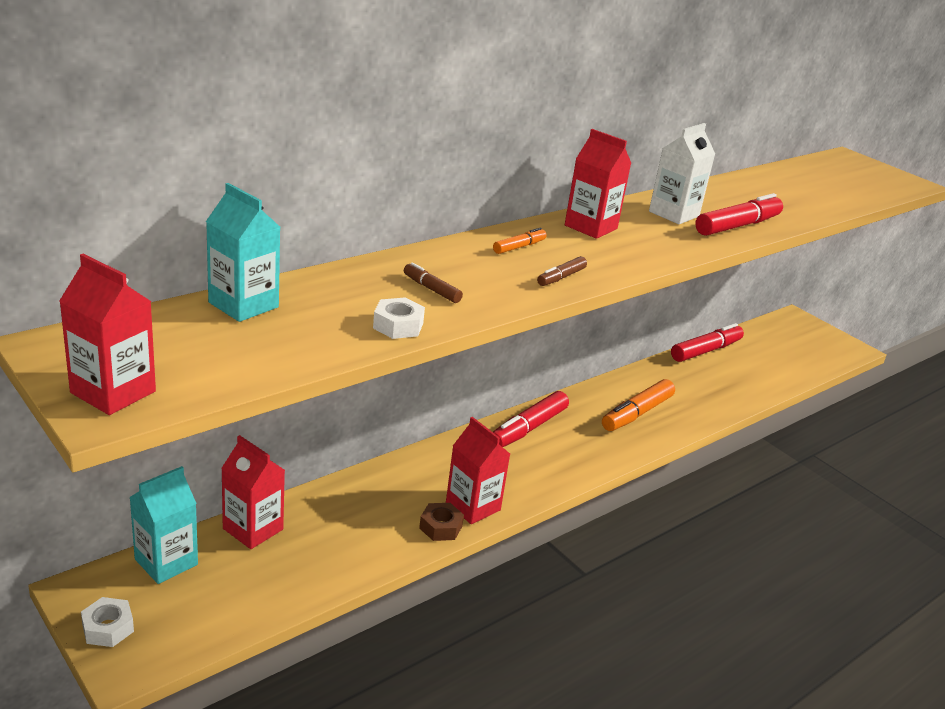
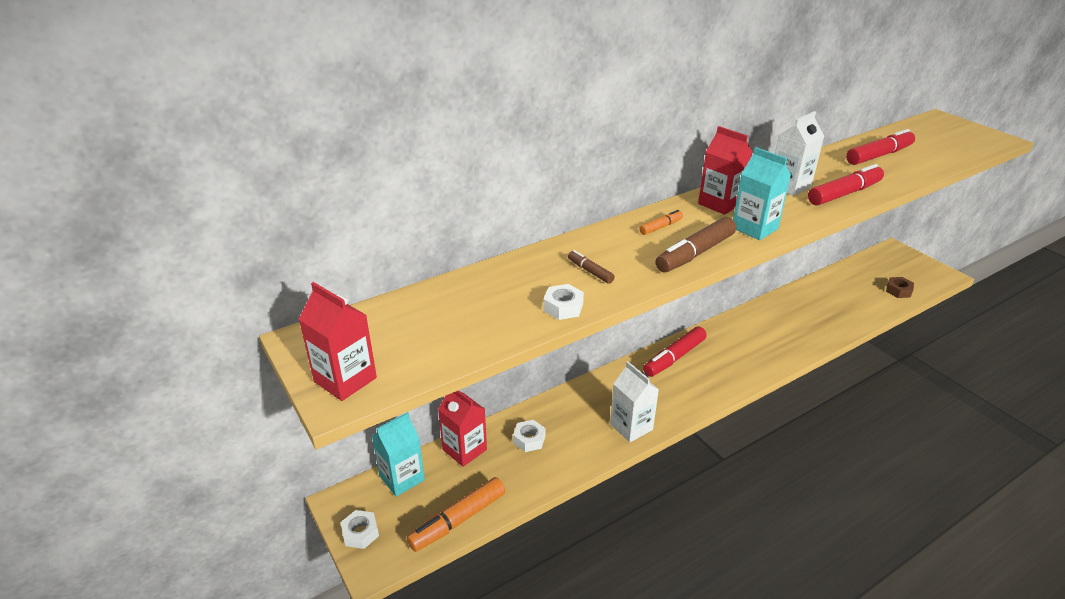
camera: 10 degrees right, 5 degrees up
turquoise carton [206,183,280,322] -> turquoise carton moved to [733,147,791,240]
brown nut [419,503,464,541] -> brown nut moved to [886,277,914,298]
red carton [446,417,510,524] -> white carton [610,361,659,442]
brown marker [537,256,587,286] -> brown marker [655,217,736,272], size x1.95
orange marker [602,379,675,431] -> orange marker moved to [407,477,505,552]
red marker [671,323,744,362] -> red marker moved to [846,129,915,165]
none -> white nut [513,420,545,452]

